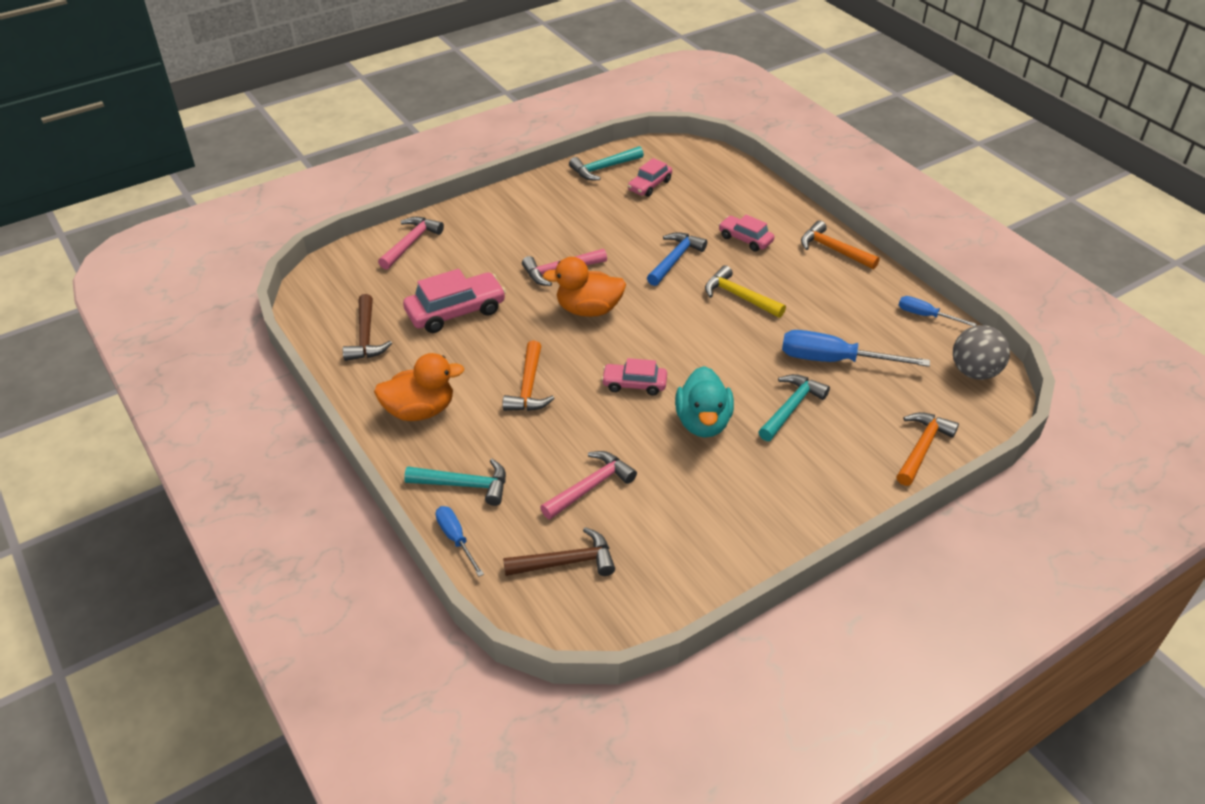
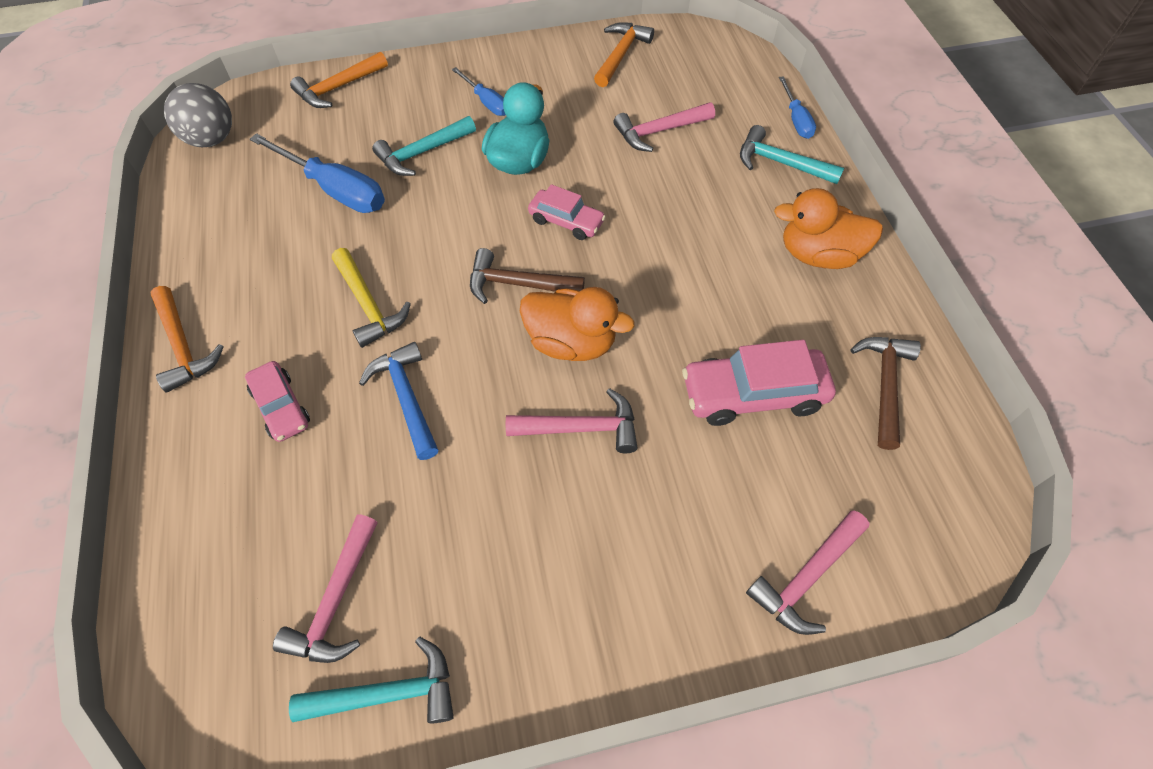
camera: 160 degrees left, 15 degrees up
orange hammer [502,341,555,411] -> orange hammer moved to [594,22,654,87]
brown hammer [503,527,615,576] -> brown hammer moved to [470,248,585,304]
pink car [628,158,672,197] -> pink hammer [273,515,378,663]
blue hammer [647,232,707,286] -> blue hammer turned 105 degrees clockwise [359,342,438,460]
blue screwdriver [899,296,976,326] -> blue screwdriver moved to [452,67,506,116]

